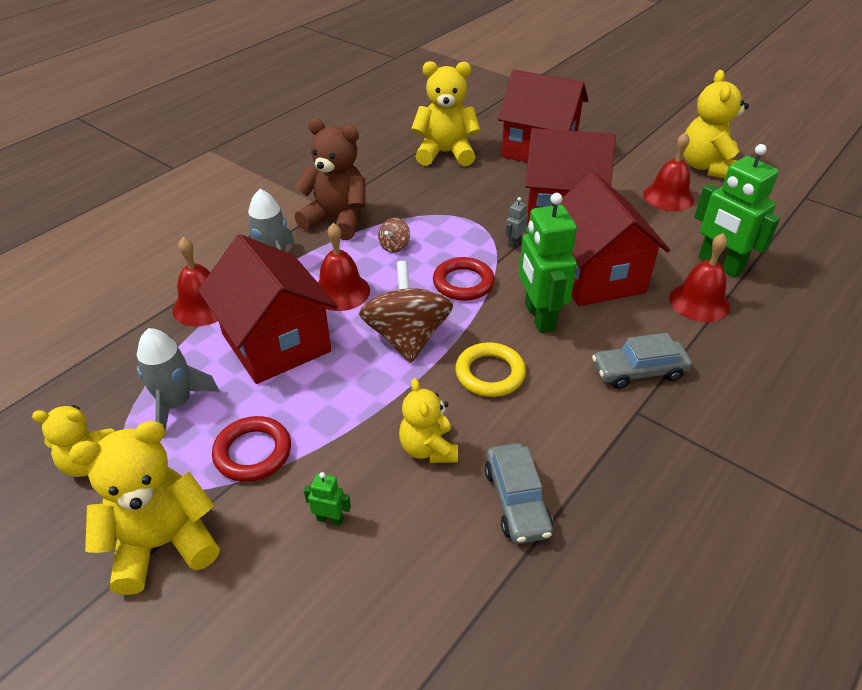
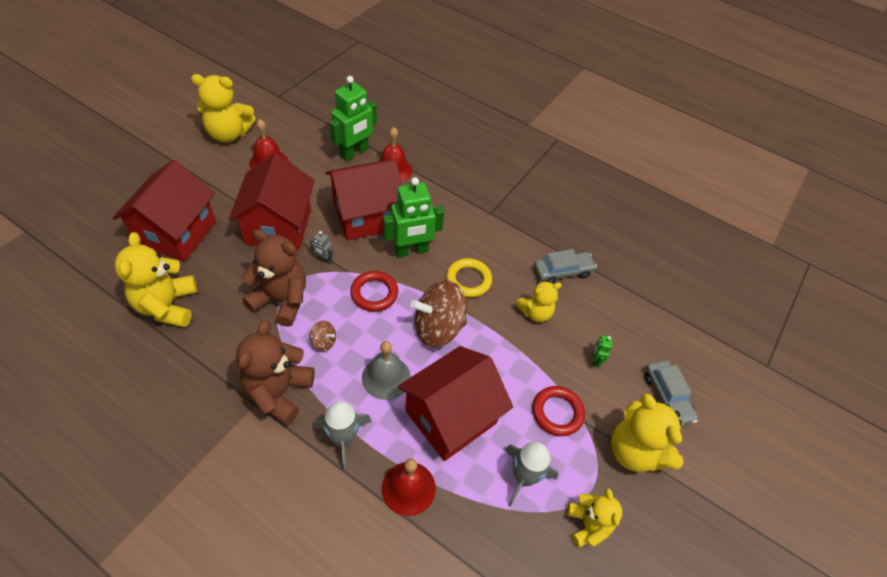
camera: 100 degrees left, 10 degrees up
red bell [318,223,370,311] -> grey bell [362,341,411,400]
grey car [592,333,692,389] -> grey car moved to [645,360,698,426]
none -> brown teddy bear [242,229,306,327]

